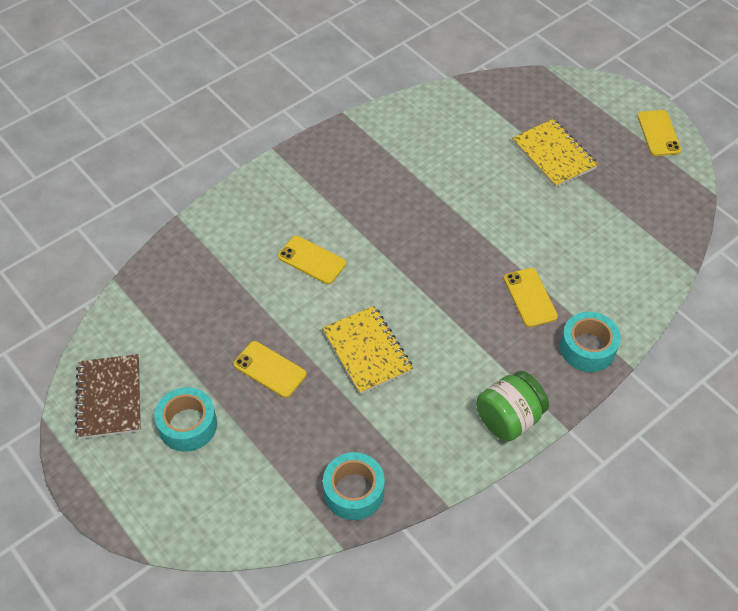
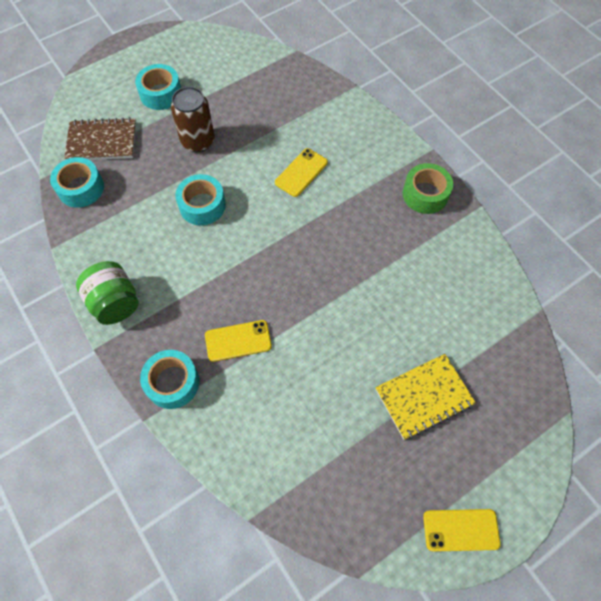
camera: 95 degrees right, 10 degrees up
brown notebook [75,354,141,439] -> brown notebook moved to [64,117,136,160]
yellow phone [234,341,306,398] -> brown can [171,87,215,152]
yellow notebook [322,306,413,394] -> turquoise tape [175,174,226,225]
none -> green tape [403,163,453,214]

